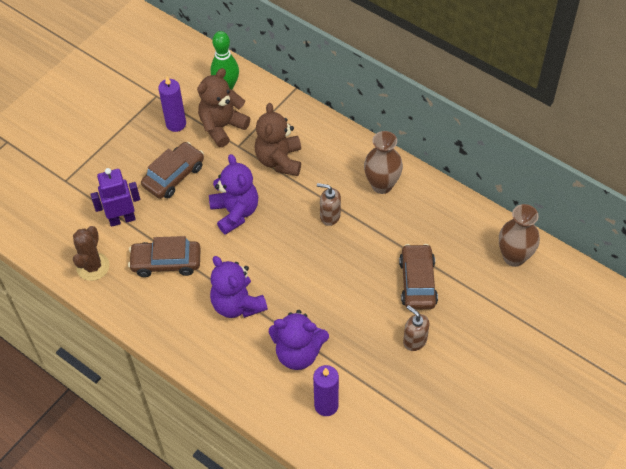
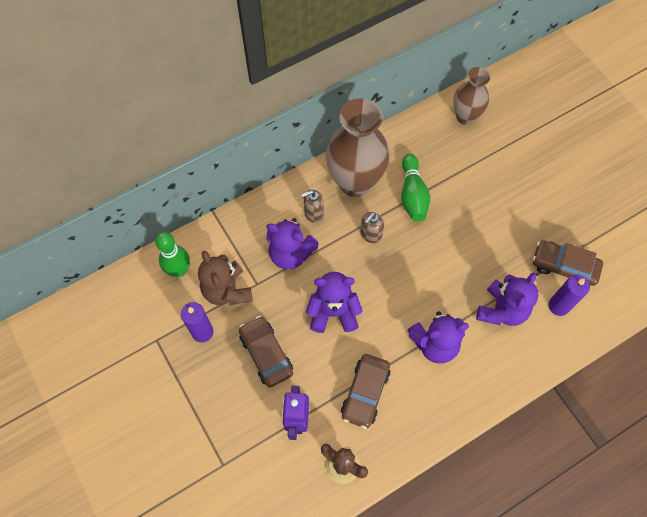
camera: 70 degrees left, 10 degrees up
brown teddy bear [255,103,301,176] -> purple teddy bear [266,218,319,270]
brown vase [364,131,403,194] -> brown vase [326,98,390,197], size x1.69
brown car [399,244,438,309] -> brown car moved to [533,240,603,286]
brown soap dispenser [403,305,430,351] -> brown soap dispenser moved to [301,190,324,223]
none -> green bowling pin [401,154,430,222]

